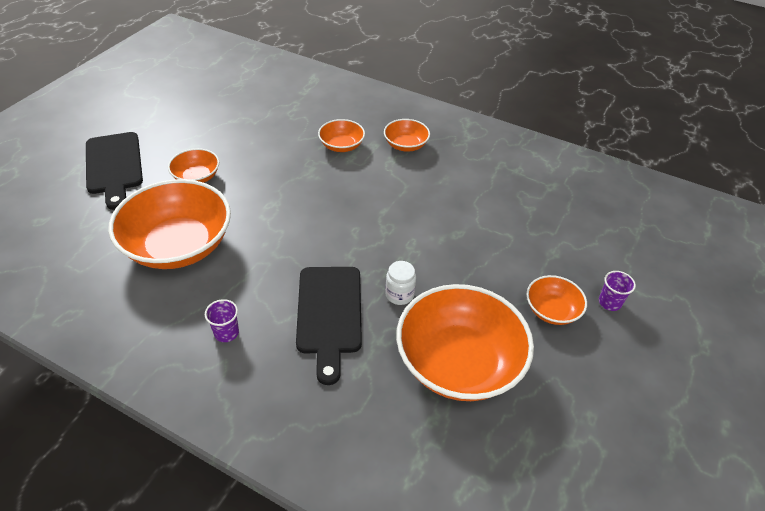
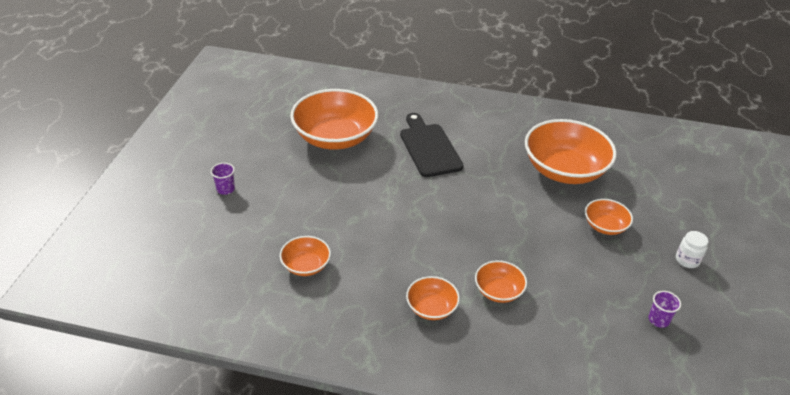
camera: 165 degrees right, 5 degrees down
black cutting board [86,132,143,210] -> none
purple cup [205,299,239,342] -> purple cup moved to [649,291,681,328]
white jar [385,261,416,305] -> white jar moved to [676,231,708,268]
orange bowl [526,275,587,325] -> orange bowl moved to [280,236,331,276]

